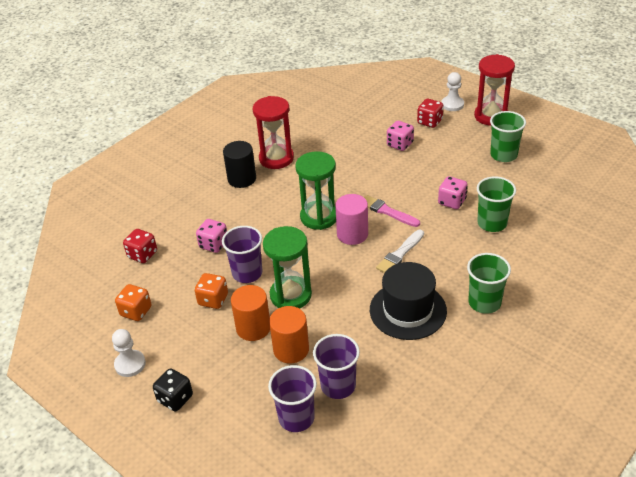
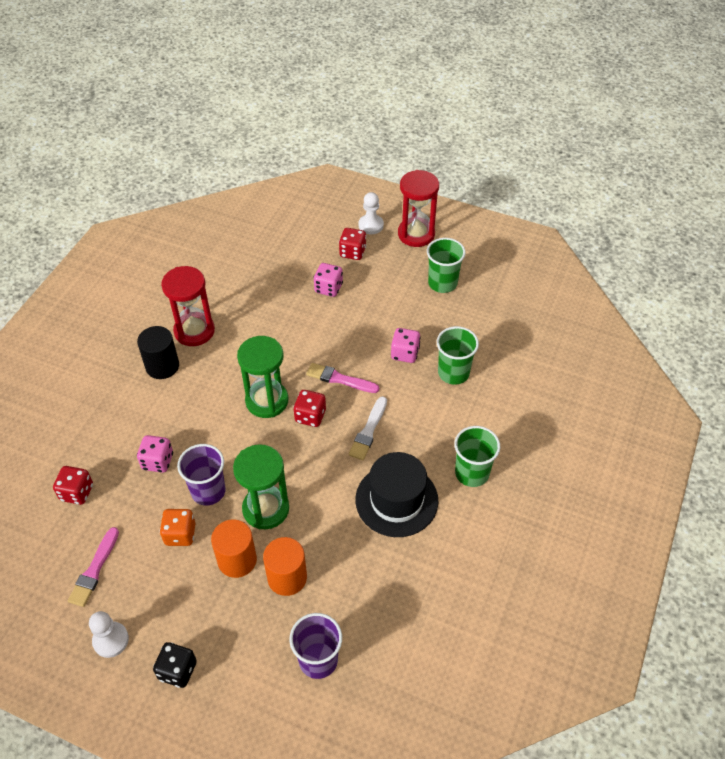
camera: 20 degrees left, 10 degrees up
orange dice [115,284,152,321] -> pink brush [68,527,119,607]
purple cup [313,334,360,399] -> none
pink cylinder [335,194,368,245] -> red dice [293,390,326,427]

